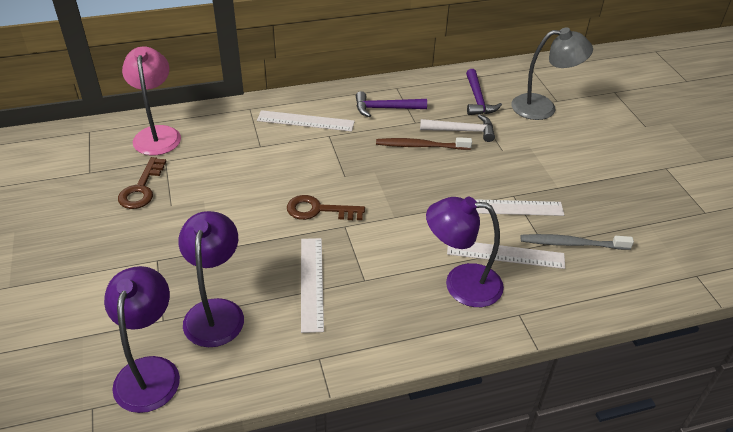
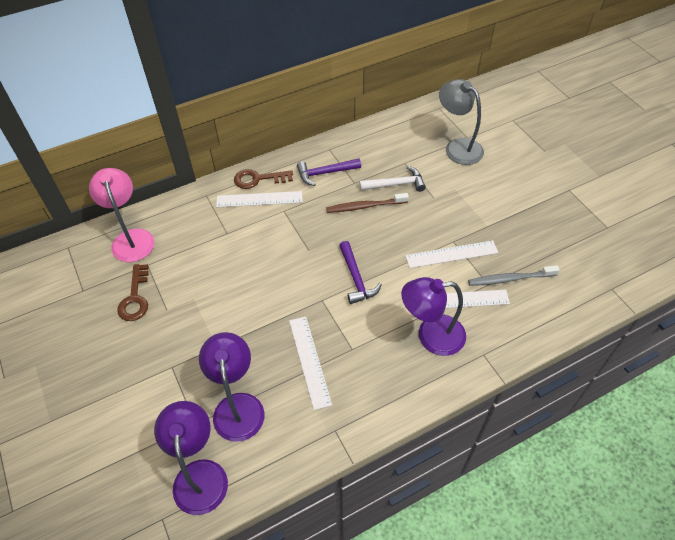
camera: 10 degrees left, 10 degrees up
brown key [287,195,365,220] -> brown key moved to [234,169,293,189]
purple hammer [466,69,502,115] -> purple hammer moved to [339,241,382,304]
grey lamp [511,27,593,120] -> grey lamp turned 120 degrees counterclockwise [439,79,484,165]

